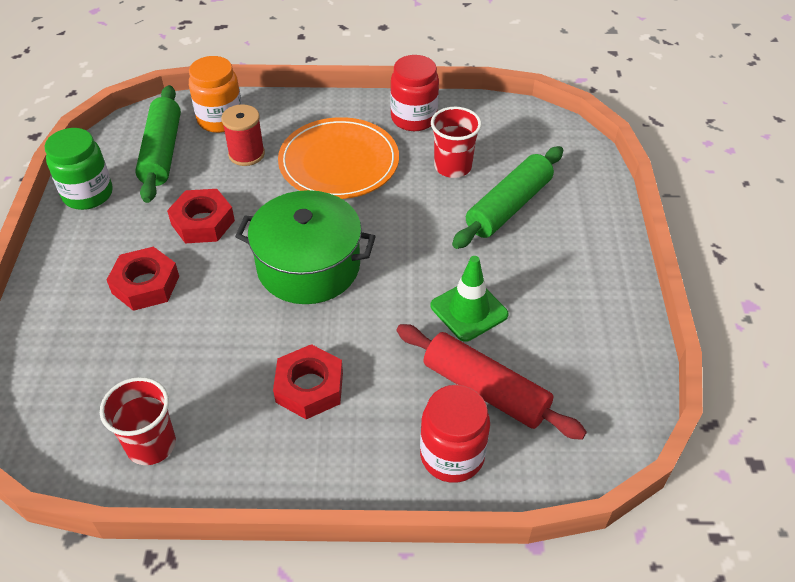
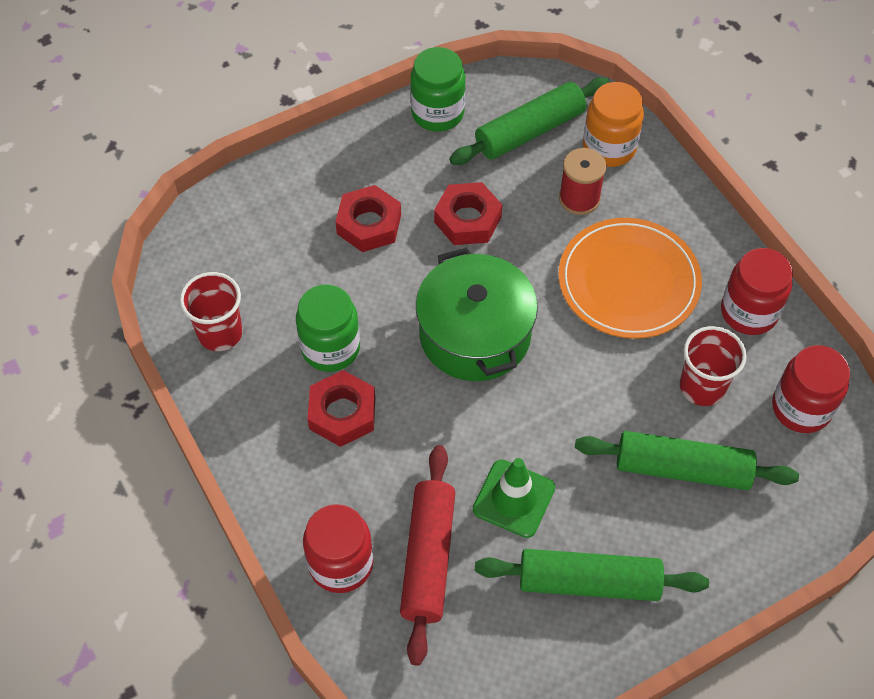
camera: 60 degrees right, 10 degrees up
none -> green jar [296,284,360,372]
none -> green rolling pin [475,549,709,601]
none -> red jar [772,345,850,433]

